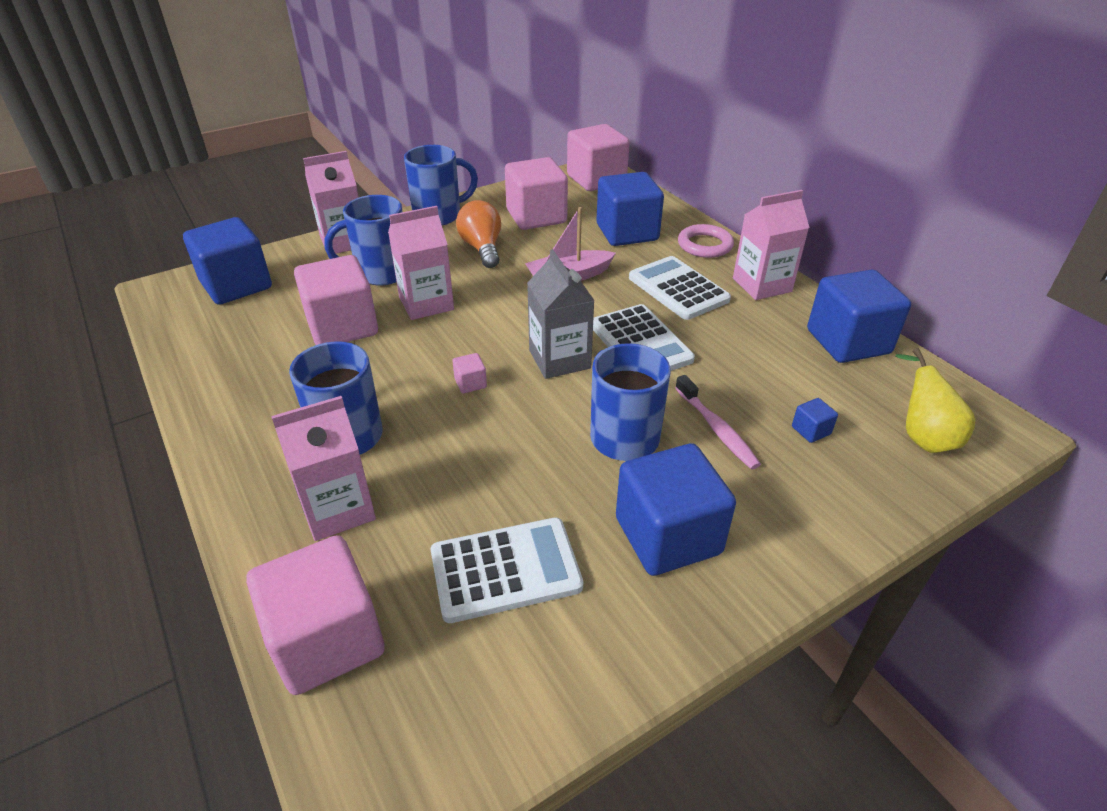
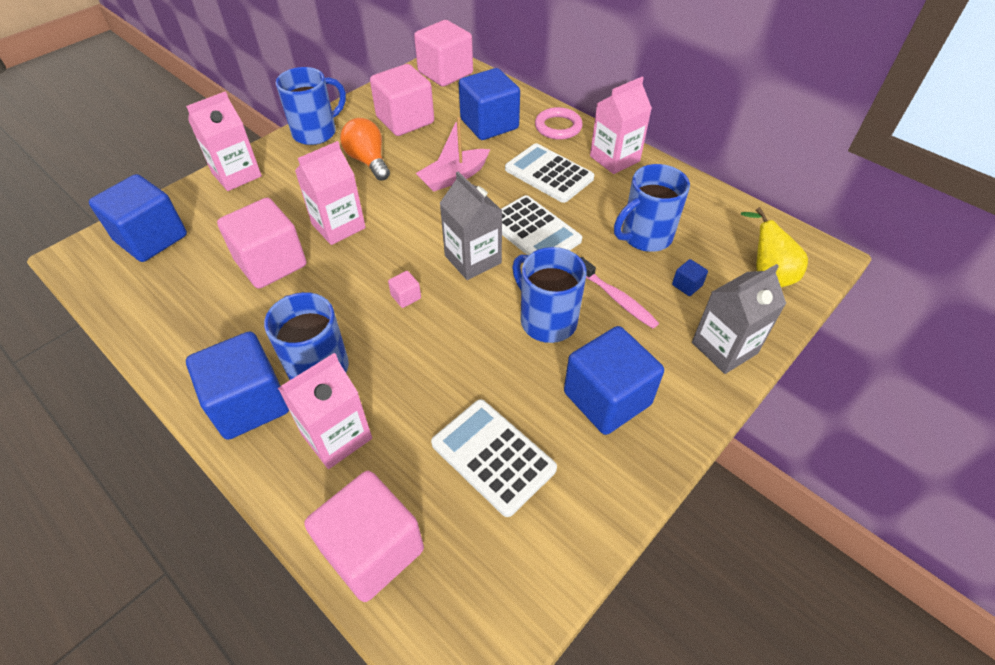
camera: 15 degrees left, 10 degrees up
blue mug [325,195,403,285] -> blue mug moved to [614,164,690,252]
white calculator [431,517,583,623] -> white calculator turned 105 degrees counterclockwise [431,399,557,517]
blue cube [807,270,911,363] -> blue cube moved to [186,331,289,440]
none -> grey carton [692,264,786,374]

